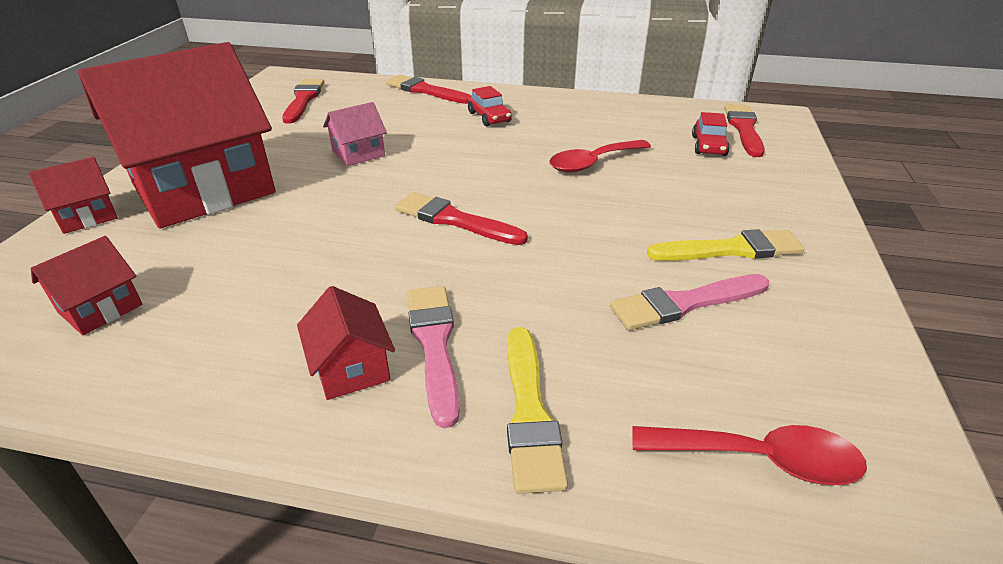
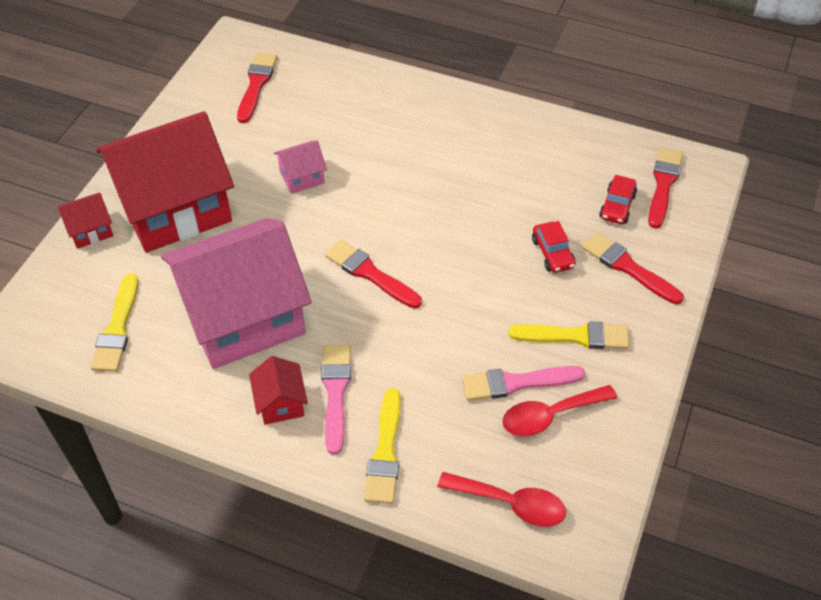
camera: 10 degrees right, 15 degrees up
red house [31,236,143,335] -> yellow brush [90,273,138,372]
red brush [386,75,471,104] -> red brush moved to [582,232,684,304]
red car [468,86,512,126] -> red car moved to [532,221,576,273]
red spoon [550,140,651,173] -> red spoon moved to [502,385,617,436]
none -> pink house [161,218,312,369]

